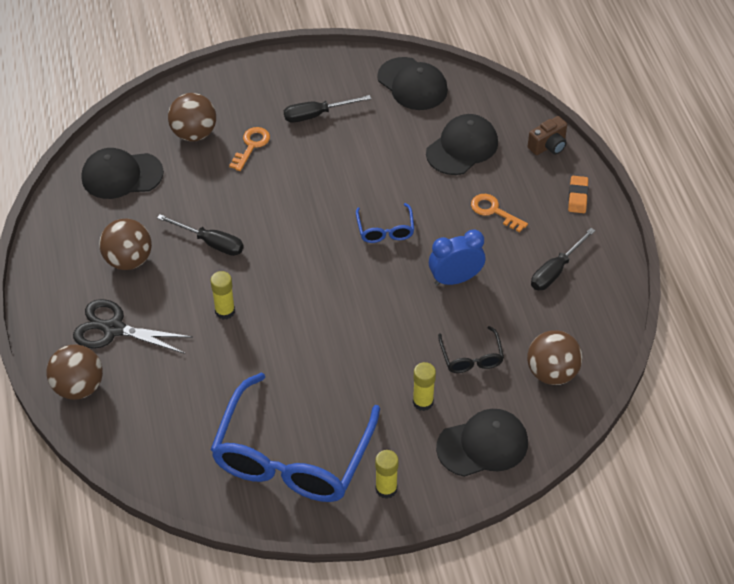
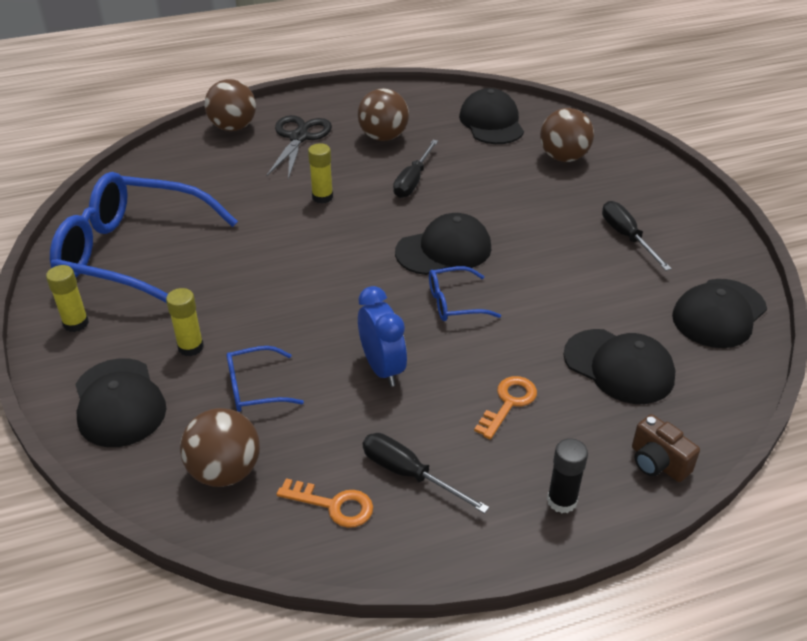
camera: 85 degrees right, 10 degrees down
orange key [229,127,270,171] -> orange key moved to [277,478,373,528]
black glasses [438,326,504,373] -> blue glasses [226,346,304,412]
orange eraser [568,176,588,213] -> black glue stick [547,438,588,513]
none -> black cap [395,213,491,275]

